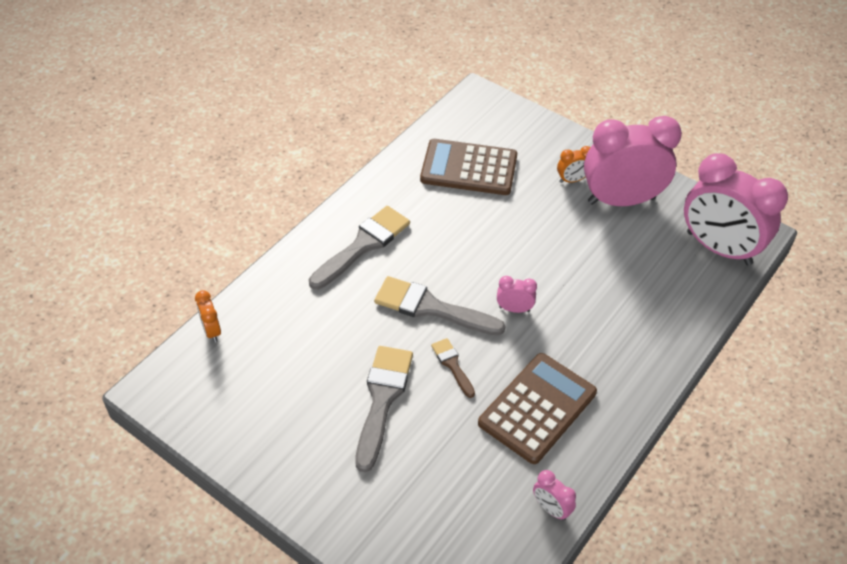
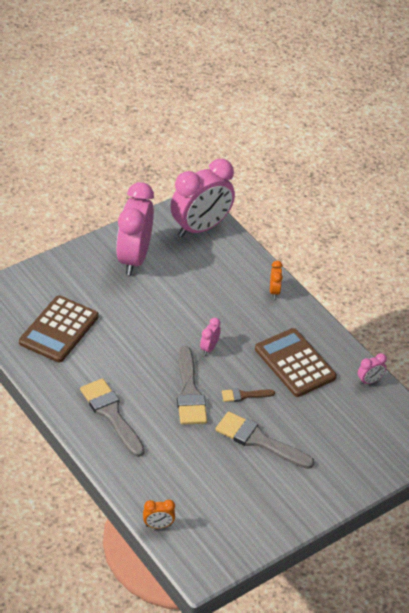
camera: 75 degrees left, 5 degrees down
grey brush [374,276,506,336] -> grey brush turned 45 degrees counterclockwise [177,346,207,425]
orange clock [557,146,590,183] -> orange clock moved to [270,261,283,299]

